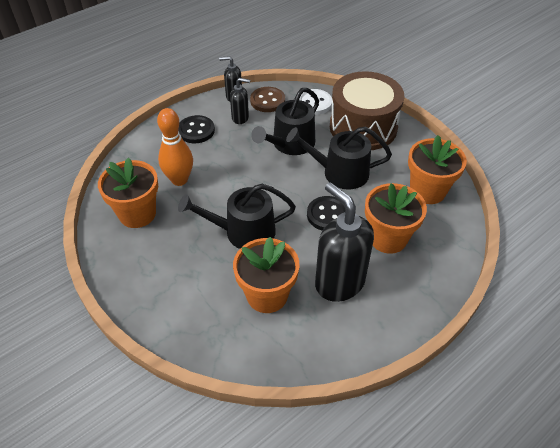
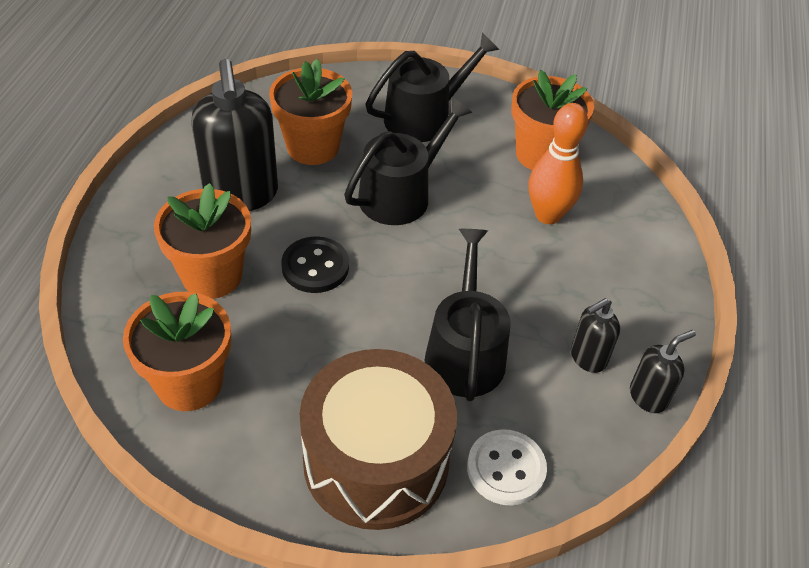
camera: 140 degrees right, 0 degrees up
black button [178,115,215,143] -> none
brown button [250,87,285,112] -> none
black watering can [286,127,392,189] -> black watering can moved to [365,33,499,142]
black soap dispenser [315,182,374,302] -> black soap dispenser turned 60 degrees clockwise [191,59,278,211]

